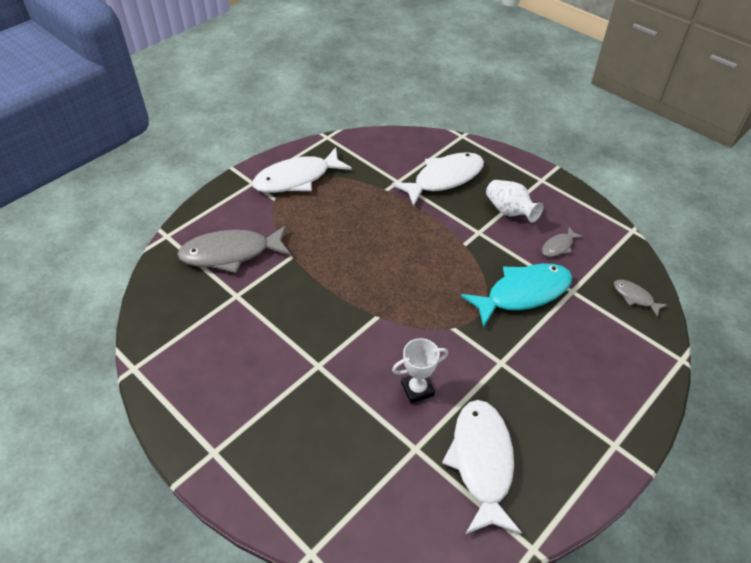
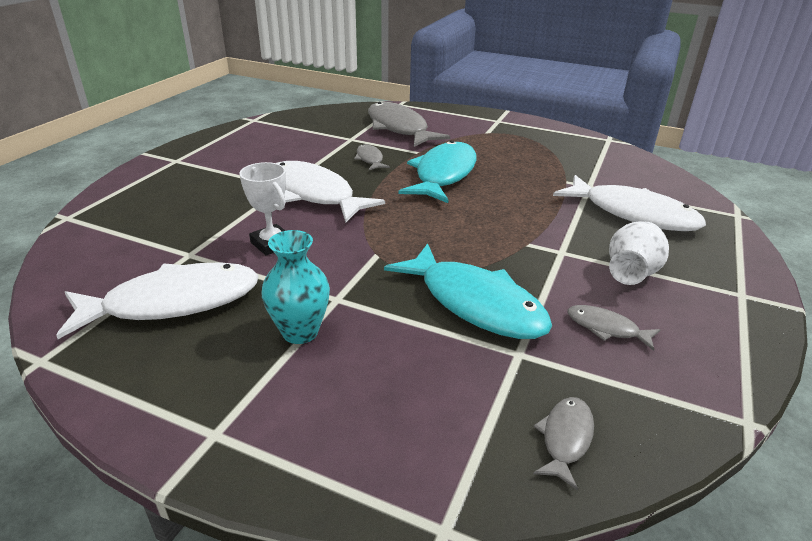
camera: 70 degrees right, 15 degrees down
white fish [252,147,352,193] -> white fish moved to [276,161,385,223]
none -> turquoise vase [261,230,330,344]
none -> grey fish [354,144,390,170]
none -> turquoise fish [399,140,476,203]

